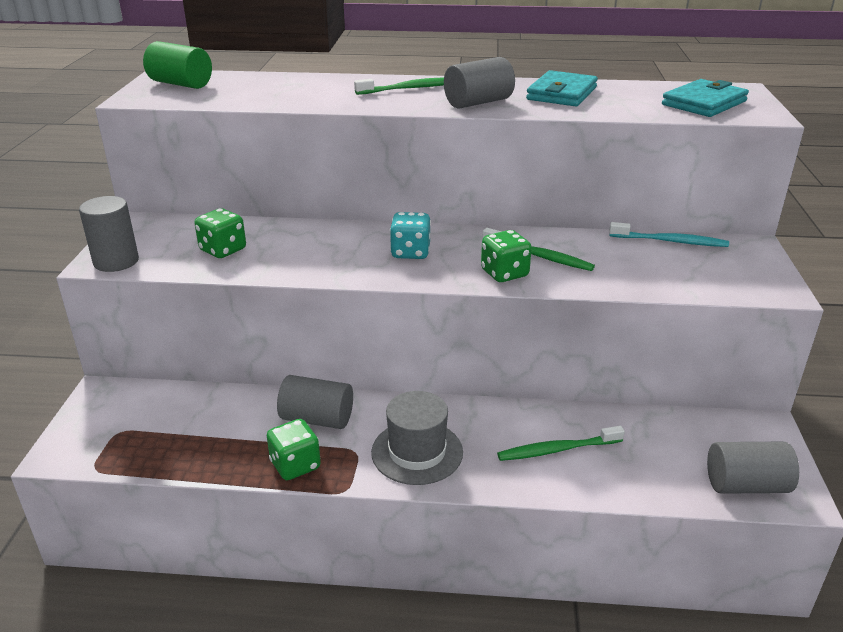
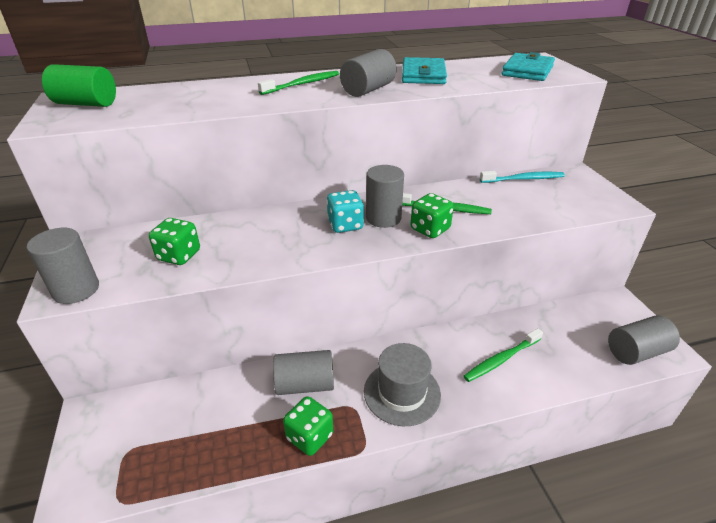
camera: 20 degrees left, 5 degrees up
none -> grey cylinder [366,165,404,228]

